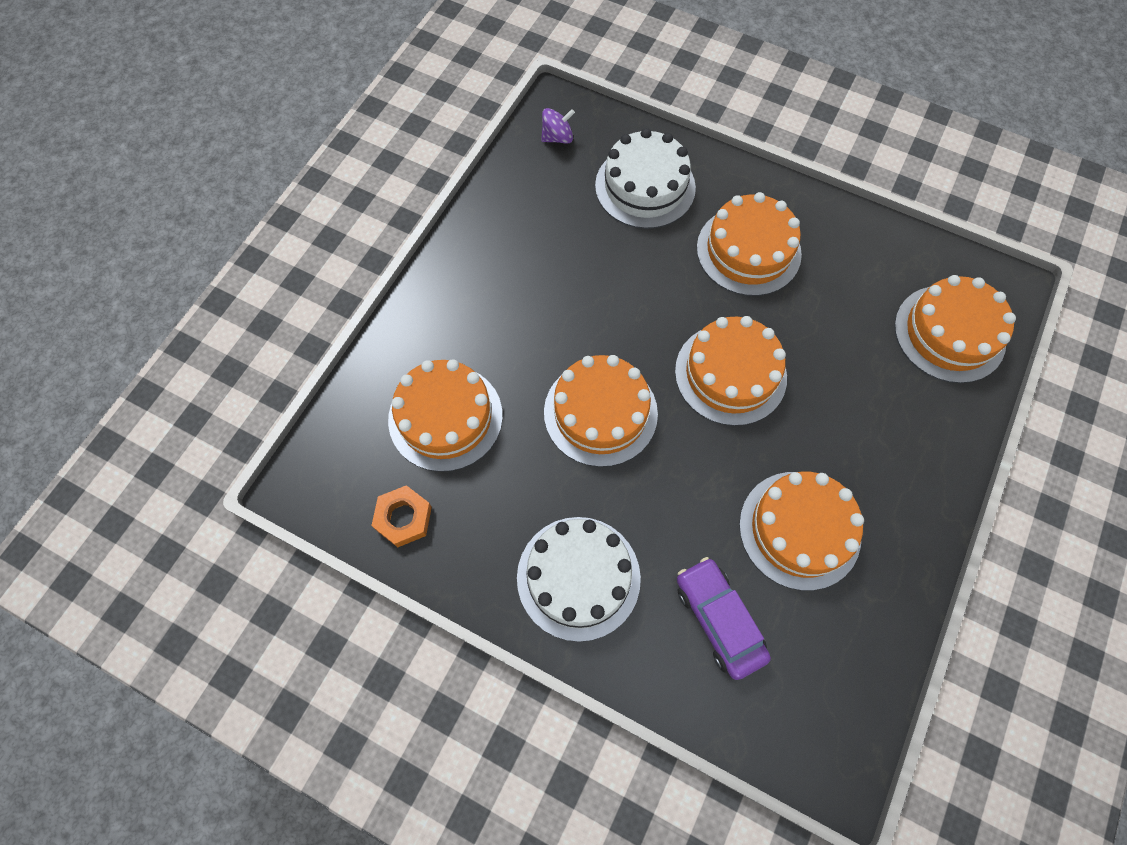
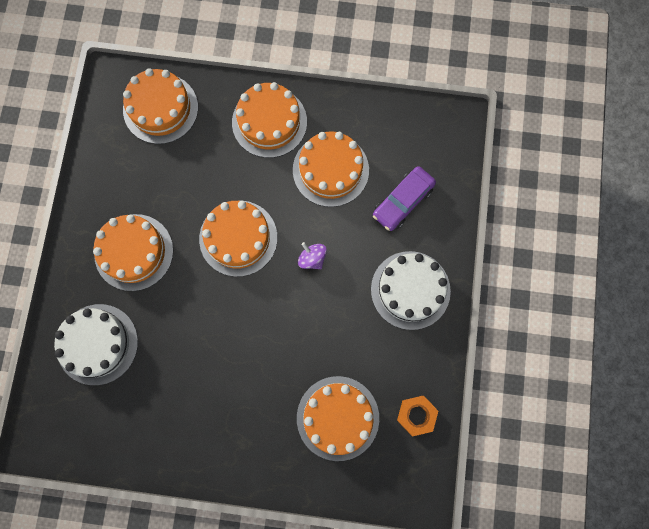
camera: 110 degrees left, 10 degrees up
purple spinning top [541,108,575,144] -> purple spinning top moved to [298,242,327,269]
orange cake [544,355,658,467] -> orange cake moved to [232,82,307,158]

